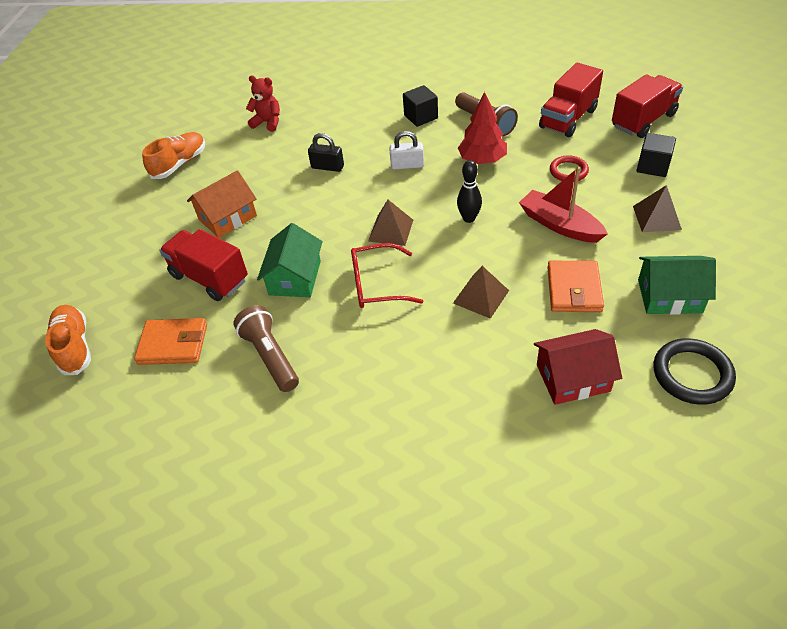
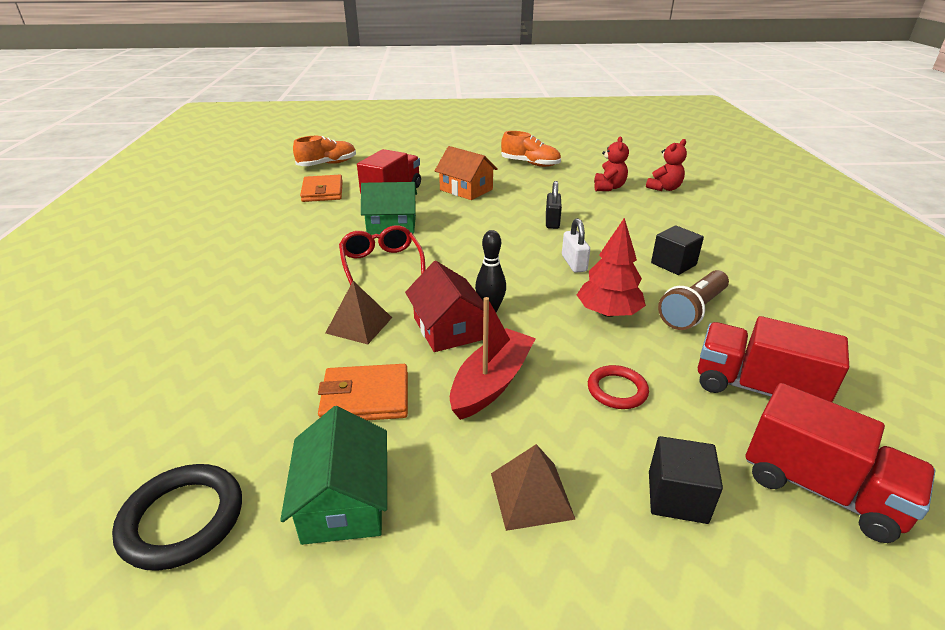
camera: 75 degrees right, 15 degrees down
brown flashlight [233,305,299,392] -> none
brown pyramid [368,200,413,246] -> none
red house [534,329,622,405] -> red house moved to [405,261,484,352]
none -> red teddy bear [646,139,687,191]

